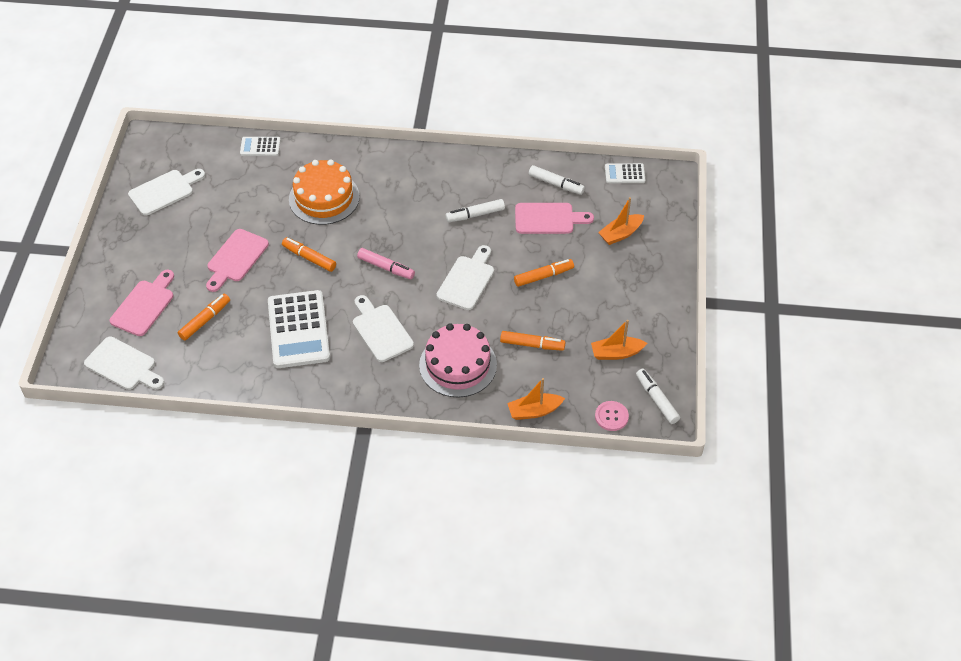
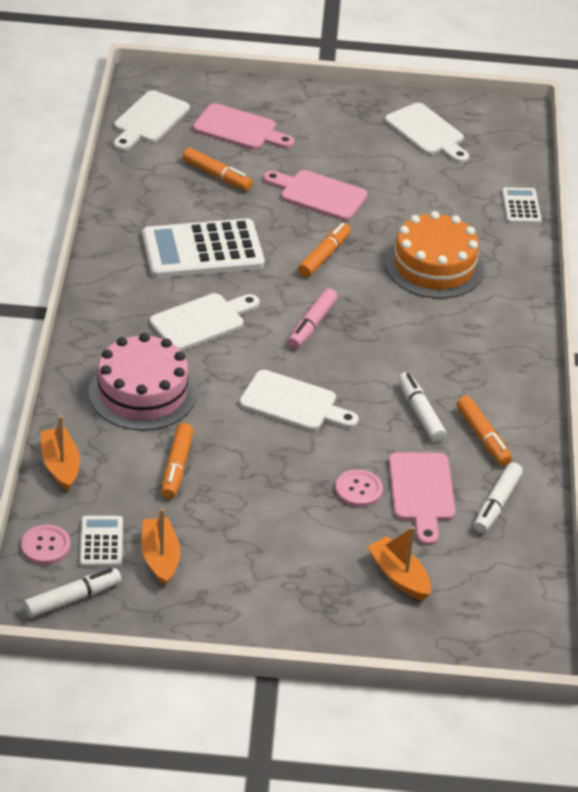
camera: 85 degrees right, 10 degrees down
orange marker [514,259,574,287] -> orange marker moved to [457,396,512,466]
white calculator [605,163,645,183] -> white calculator moved to [80,516,123,567]
none -> pink button [335,469,383,507]

